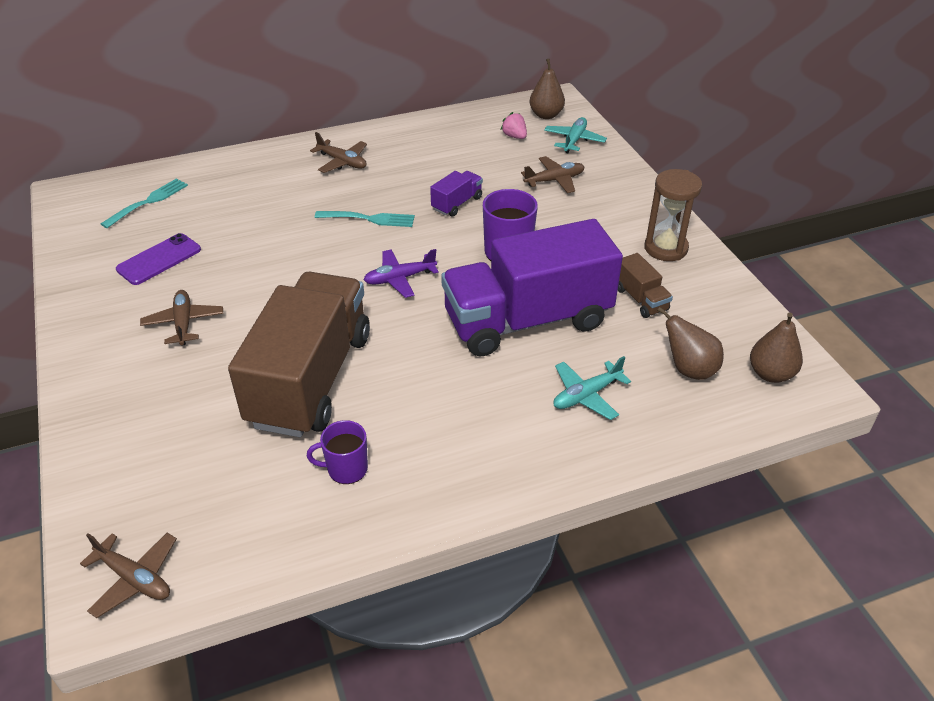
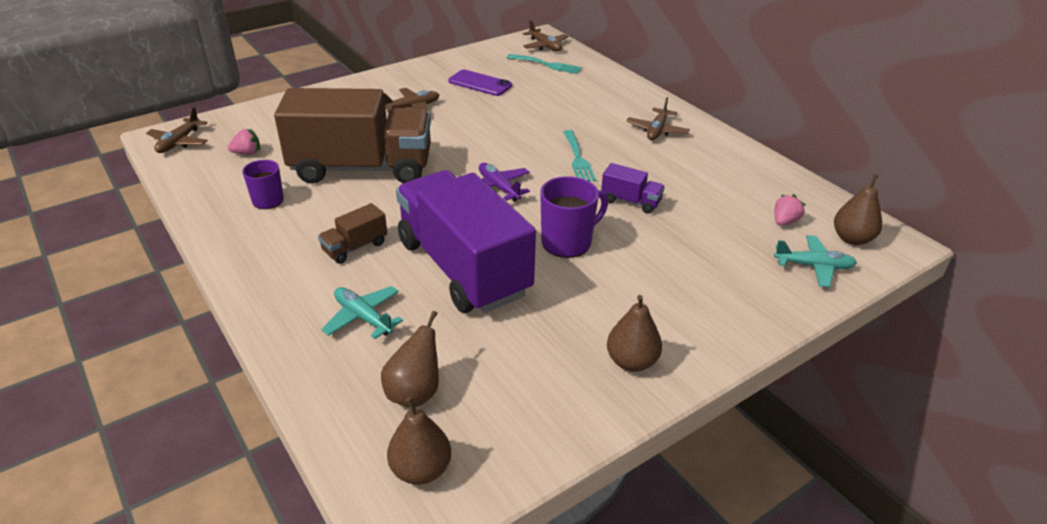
camera: 75 degrees right, 5 degrees down
brown plane [521,156,584,193] -> brown plane moved to [523,20,569,51]
brown truck [618,253,673,318] -> brown truck moved to [318,203,387,264]
brown hourglass [644,169,702,261] -> brown pear [607,295,662,372]
none -> pink strawberry [228,129,260,155]

